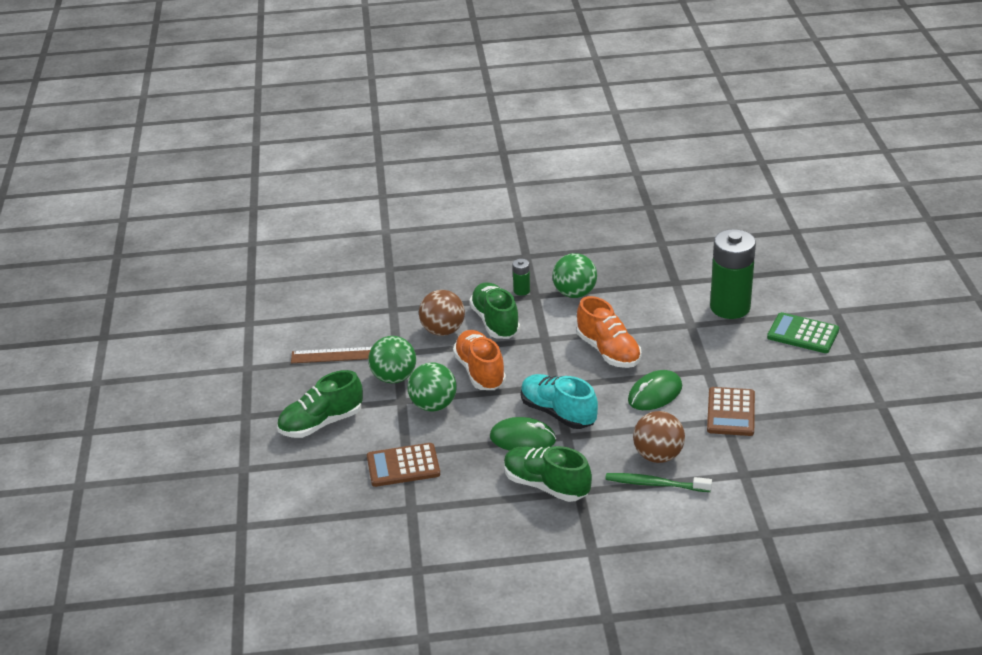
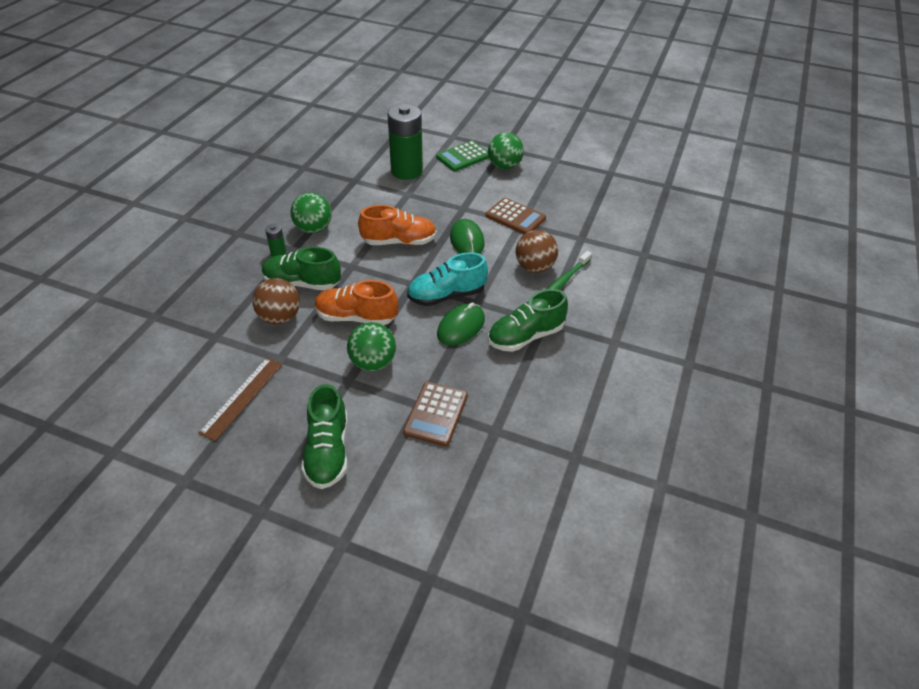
camera: 65 degrees left, 10 degrees up
green ball [368,336,416,383] -> green ball moved to [488,132,524,170]

